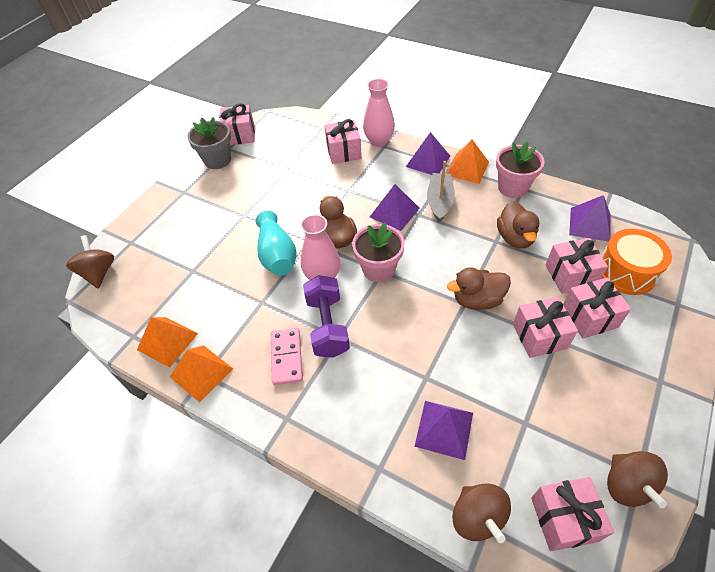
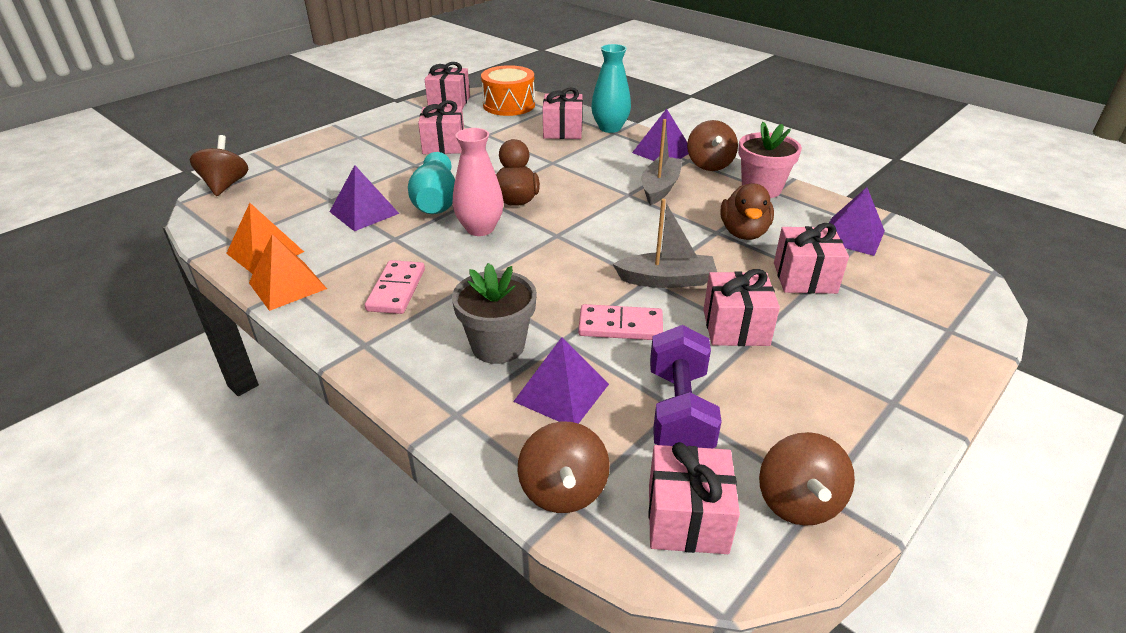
camera: 10 degrees right, 15 degrees down
grey flower pot [187,117,231,169] -> grey flower pot moved to [452,263,537,364]
purple dumbbell [303,275,350,358] -> purple dumbbell moved to [650,325,722,449]
pink flower pot [352,223,405,282] -> none
pink vase [363,79,395,147] -> turquoise vase [591,44,631,133]
purple pyramid [370,184,420,231] -> purple pyramid moved to [330,165,399,231]
orange pyramid [446,140,489,184] -> brown spinning top [687,120,738,171]
brown duck [447,267,511,310] -> grey boat [613,199,717,288]
pink gift [563,278,631,338] -> pink gift moved to [418,100,464,154]
orange drum [601,229,672,295] -> orange drum moved to [481,65,535,116]
none -> pink domino [578,304,663,340]

